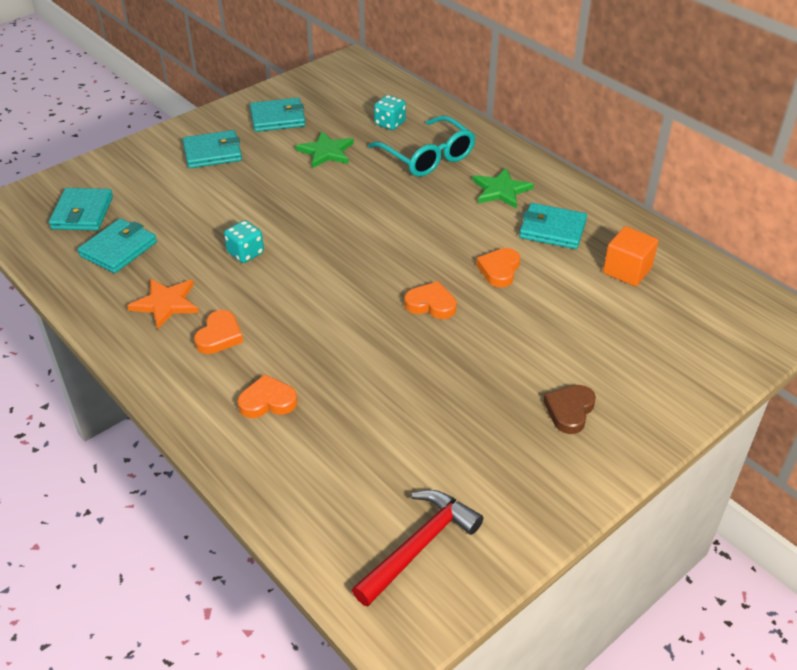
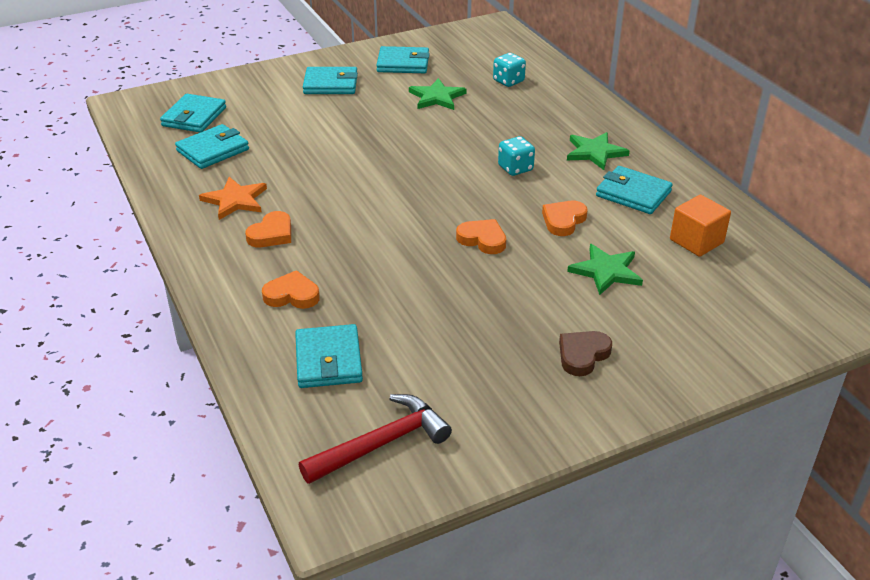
camera: 15 degrees right, 5 degrees down
turquoise dice [224,220,264,263] -> turquoise dice moved to [498,136,535,176]
turquoise glasses [368,116,475,177] -> none
none -> turquoise wallet [295,324,363,388]
none -> green star [567,244,643,295]

